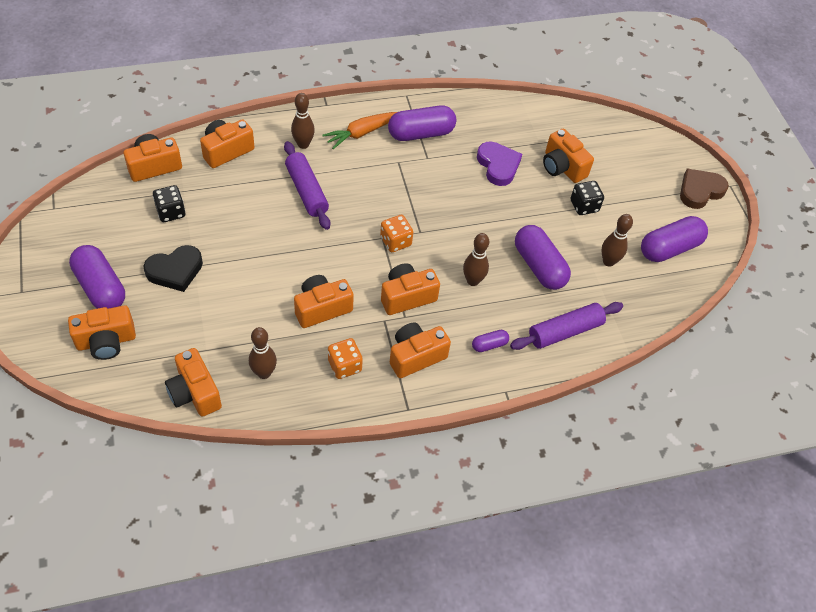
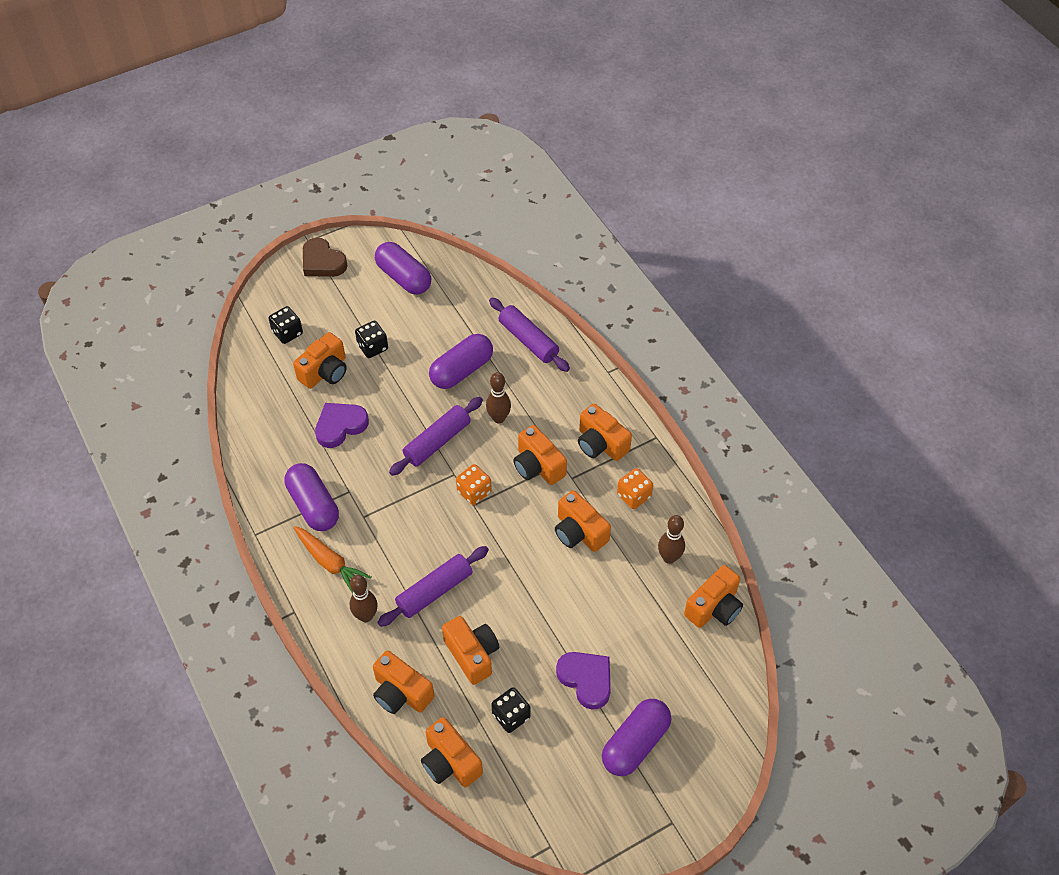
camera: 100 degrees left, 0 degrees up
orange camera [68,306,136,360] -> orange camera moved to [442,616,499,685]
black heart [144,245,203,292] -> purple heart [556,652,611,710]
purple capsule [472,330,509,352] -> none
brown bowling pin [601,214,633,267] -> none
none -> black dice [268,306,303,344]
none -> purple rolling pin [389,397,483,476]

